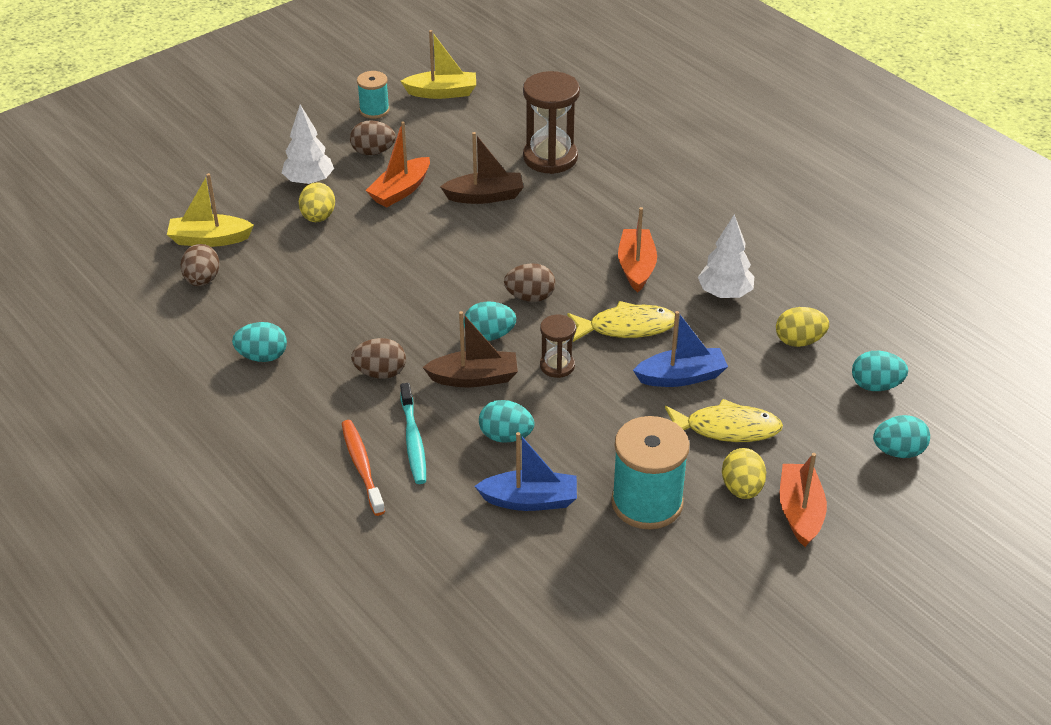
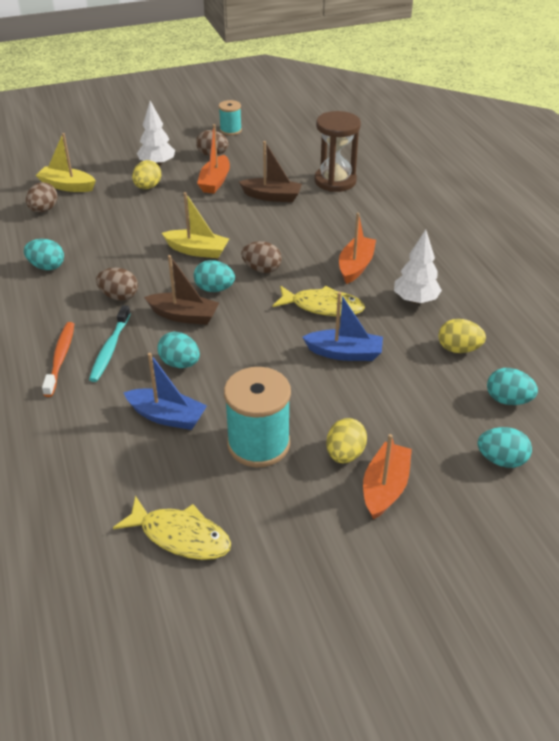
camera: 20 degrees right, 0 degrees up
orange boat [365,121,430,207] -> orange boat turned 45 degrees counterclockwise [197,124,230,194]
yellow boat [401,30,476,99] -> yellow boat moved to [162,192,229,258]
brown hourglass [540,315,576,378] -> none
yellow fish [665,399,783,442] -> yellow fish moved to [113,496,231,560]

